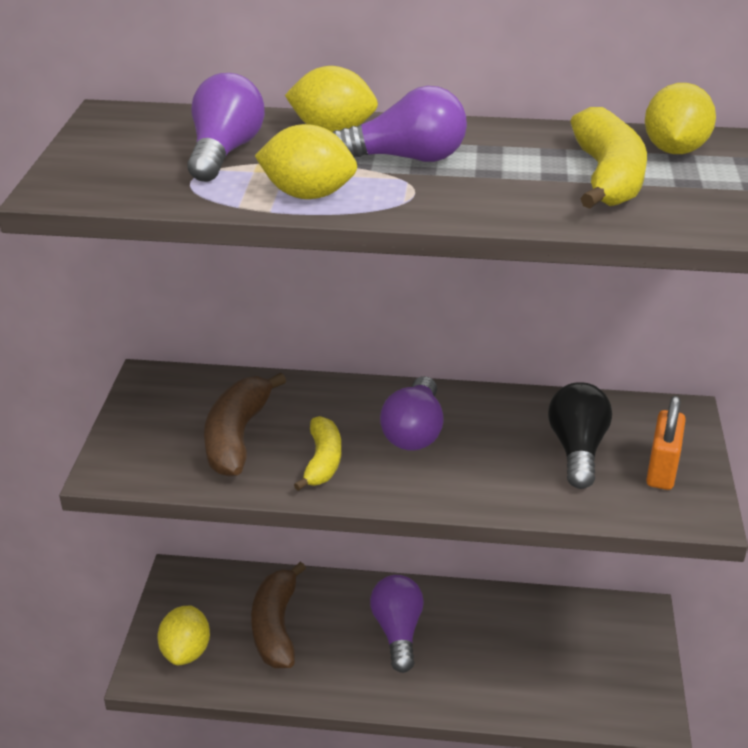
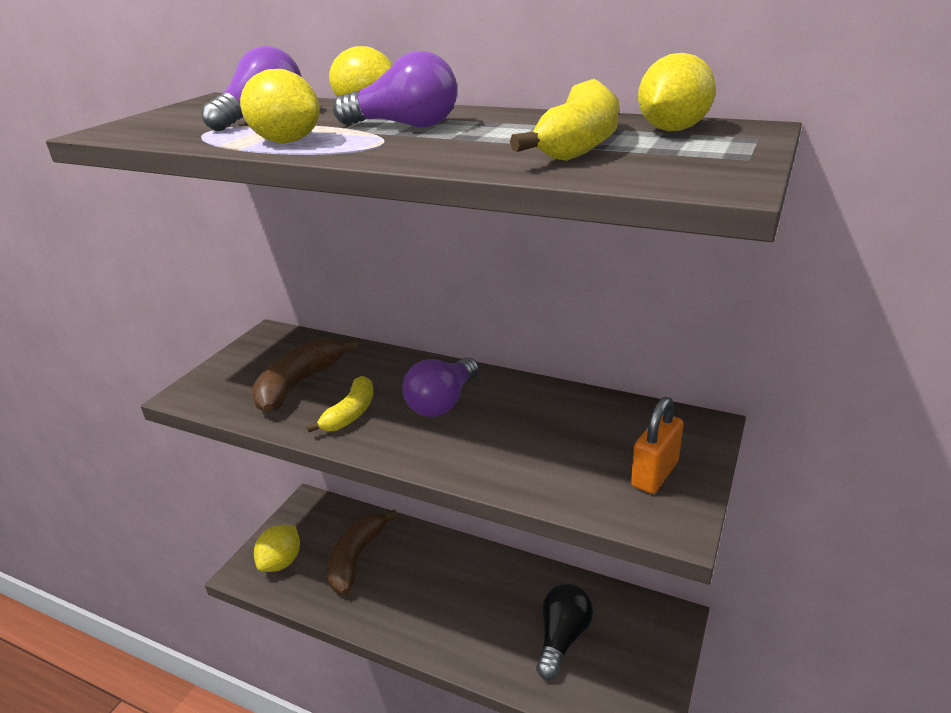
camera: 20 degrees right, 5 degrees down
purple light bulb [370,575,424,673] -> none
black light bulb [548,382,612,489] -> black light bulb moved to [536,584,593,680]

